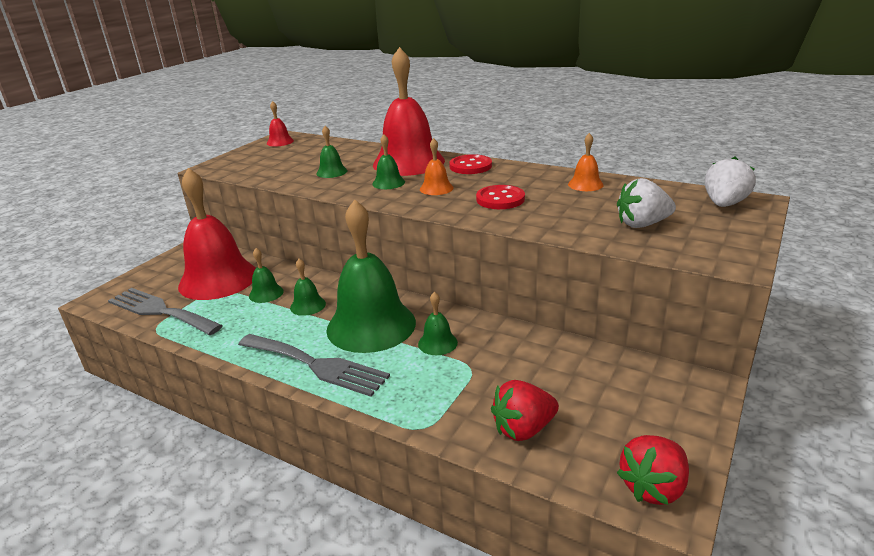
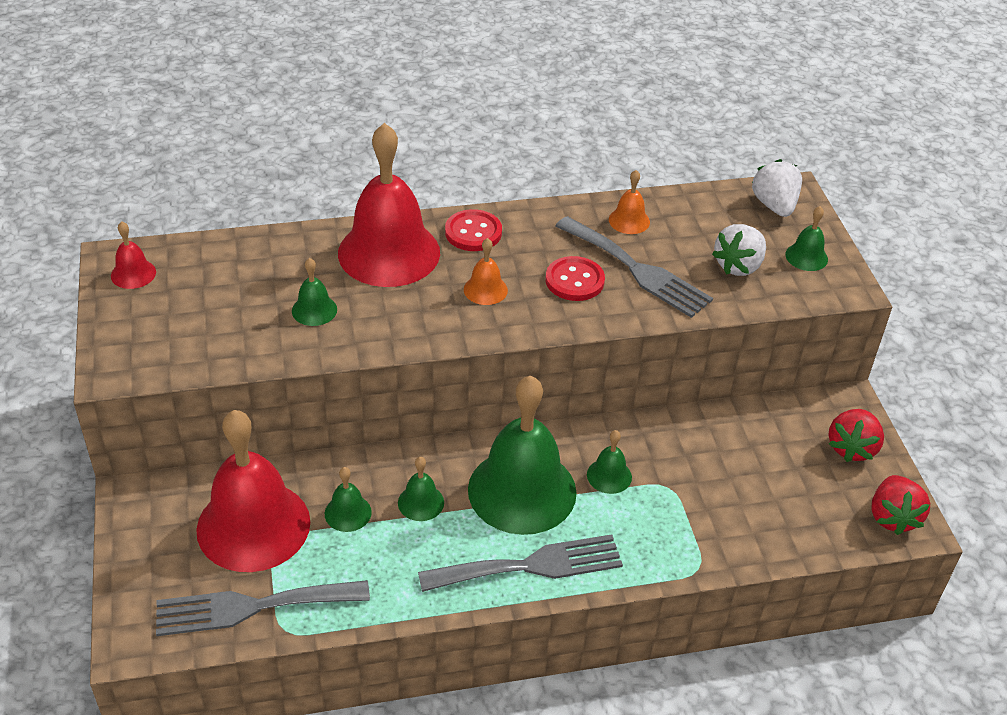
camera: 45 degrees left, 15 degrees up
green bell [372,134,405,189] -> green bell moved to [785,206,828,271]
red strawberry [491,380,559,441] -> red strawberry moved to [828,409,884,462]
none -> grey fork [556,216,713,318]

